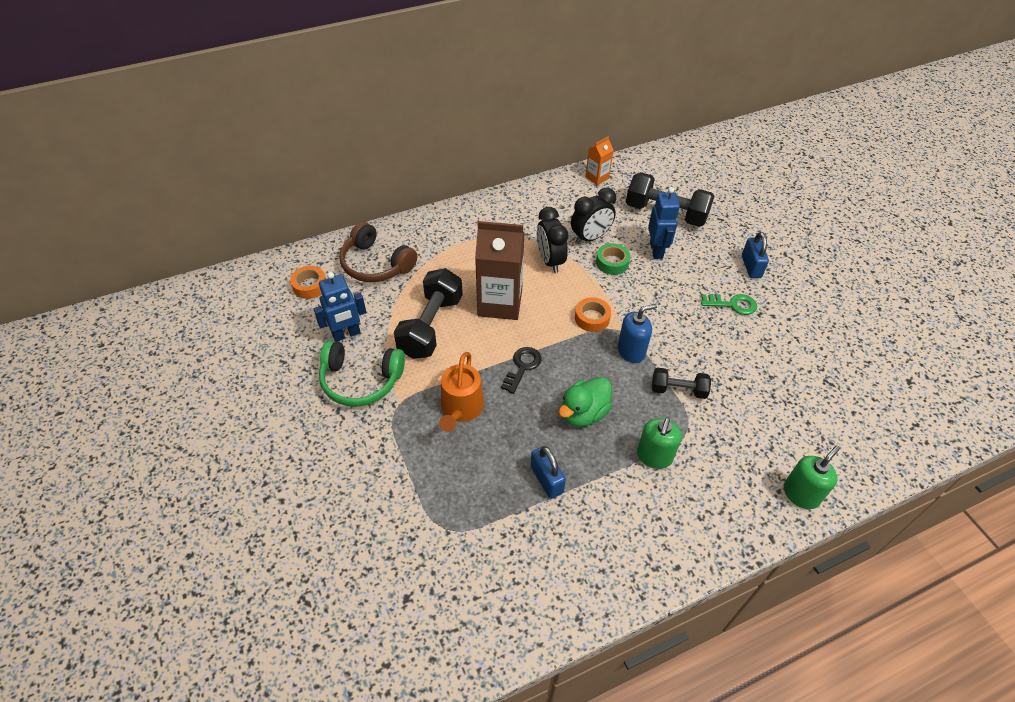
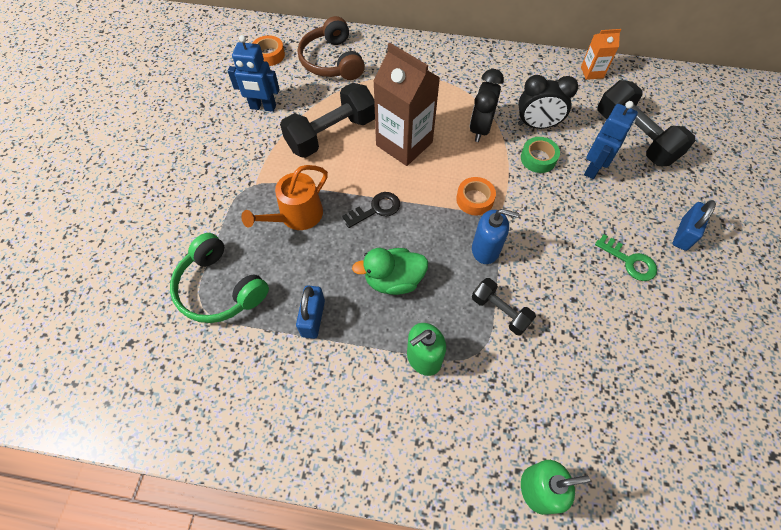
camera: 35 degrees right, 10 degrees up
green headphones [319,340,405,406] -> green headphones moved to [170,233,269,323]

